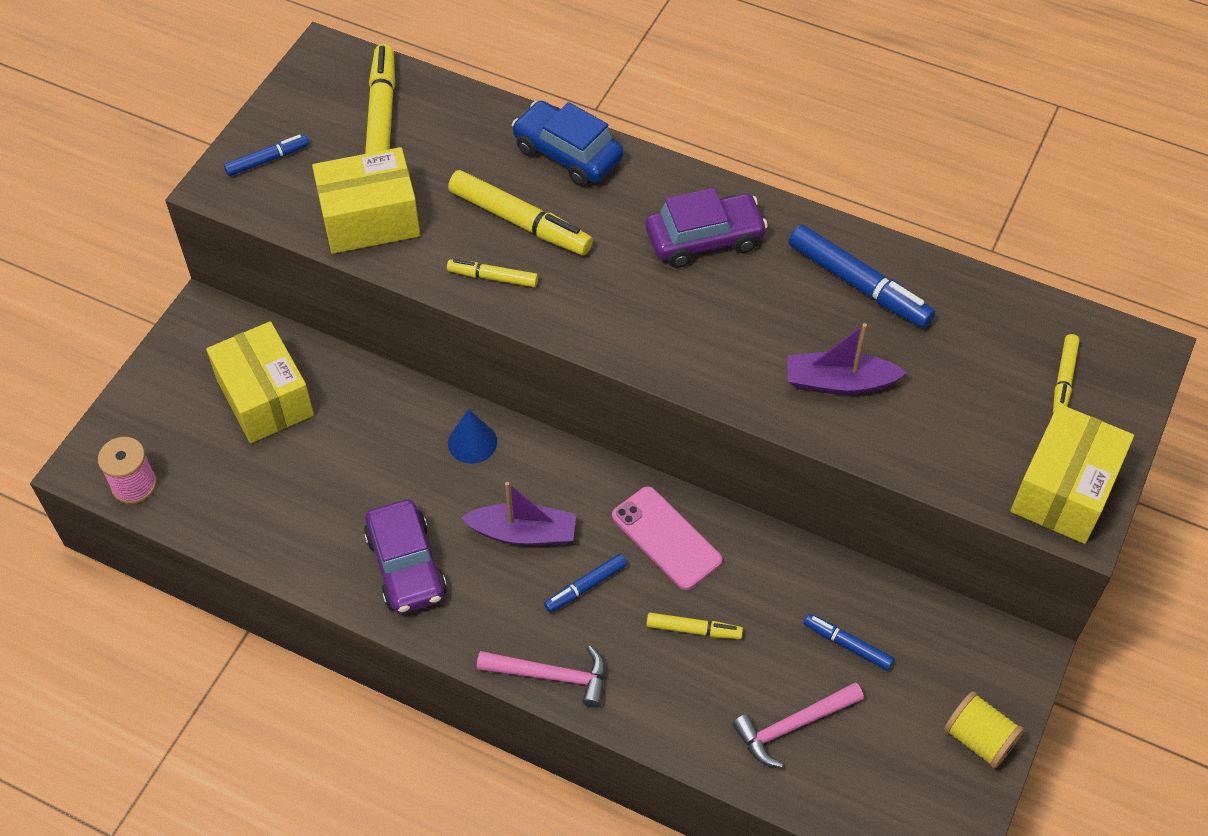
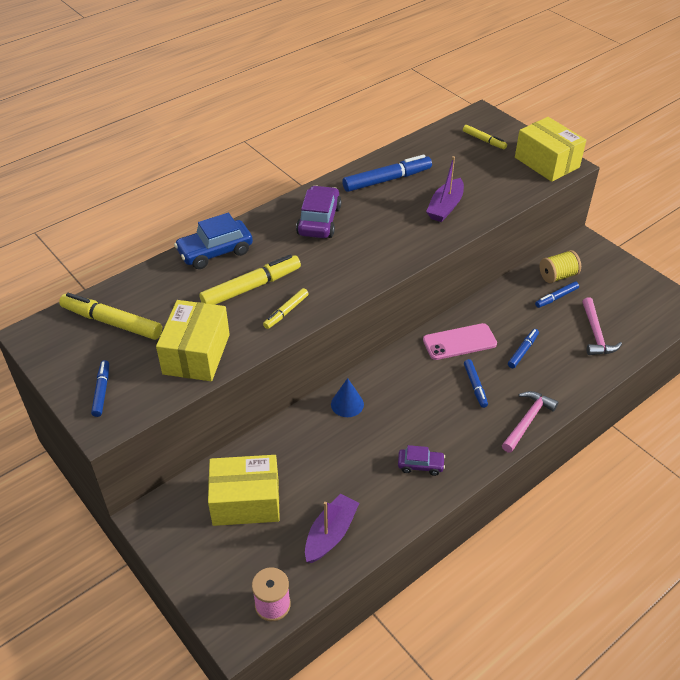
camera: 65 degrees left, 10 degrees down
purple car [364,500,447,614] -> purple car [398,445,445,476], size x0.57
purple boat [461,482,576,545] -> purple boat moved to [305,493,359,563]
yellow marker [646,613,743,639] -> blue marker [508,329,539,368]
yellow spool [944,691,1024,769] -> yellow spool moved to [540,250,581,283]

